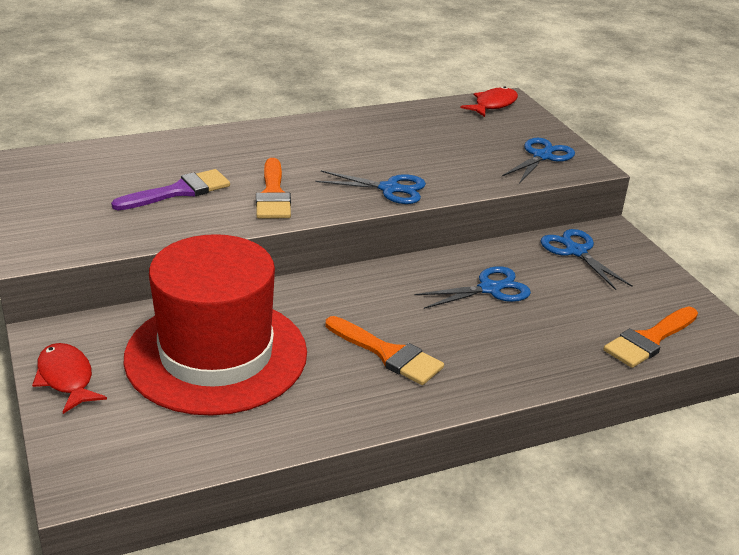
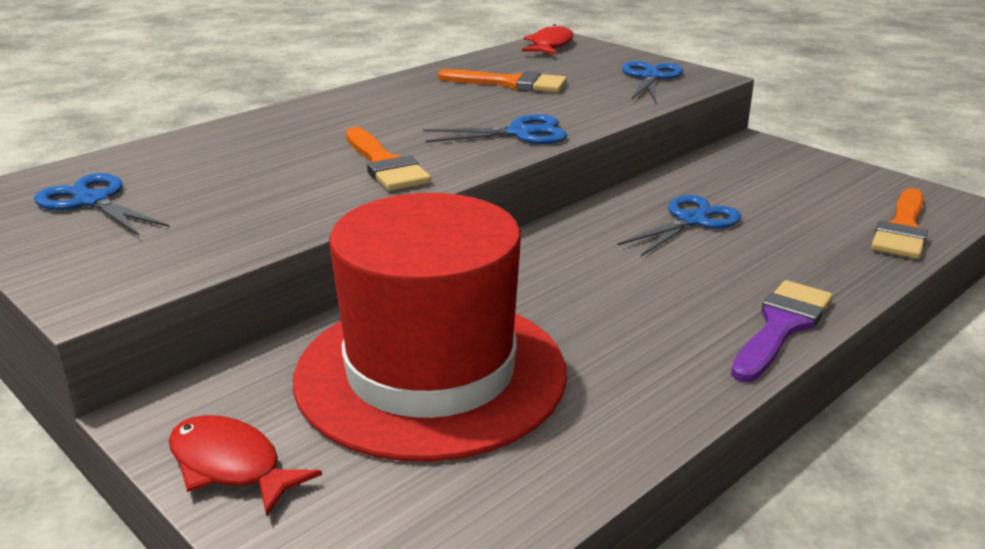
camera: 20 degrees left, 5 degrees down
purple brush [111,169,230,210] -> purple brush moved to [731,280,833,382]
orange brush [326,316,444,385] -> orange brush moved to [438,69,567,92]
blue scissors [541,229,633,290] -> blue scissors moved to [34,173,170,236]

